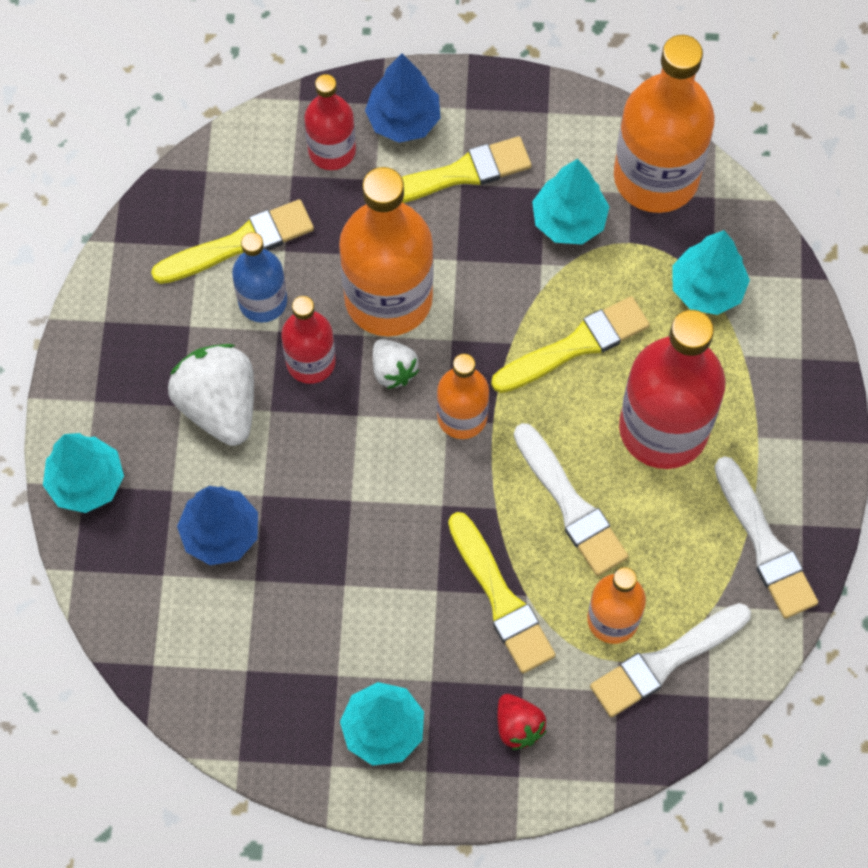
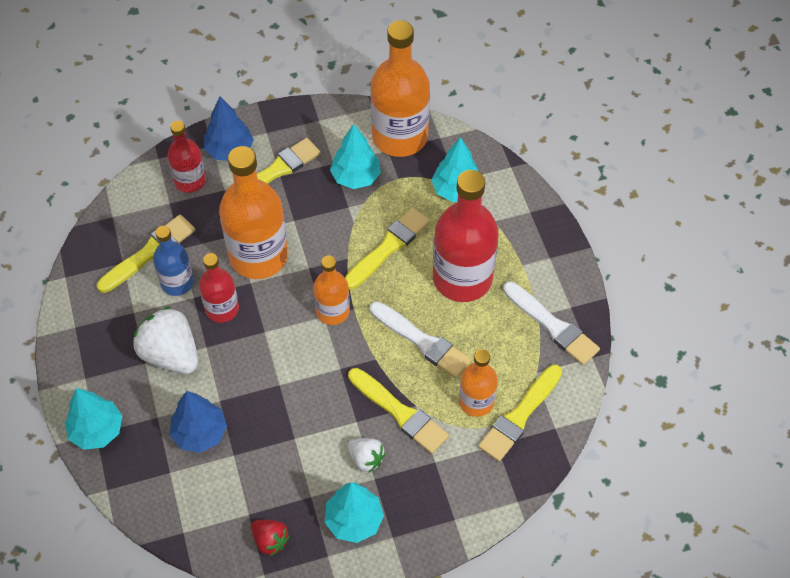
camera: 20 degrees left, 10 degrees down
white strawberry [373,339,419,389] -> white strawberry moved to [347,438,385,473]
red strawberry [498,694,547,750] -> red strawberry moved to [251,520,290,556]
white brush [590,603,751,717] -> yellow brush [478,365,562,462]

